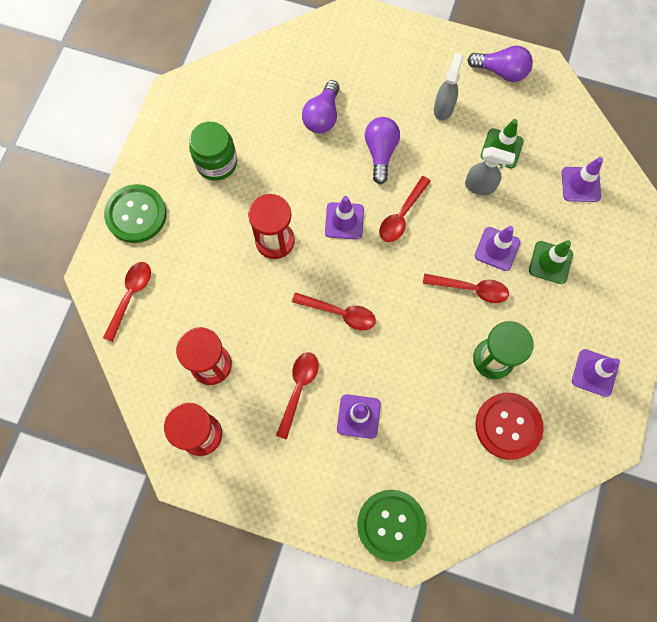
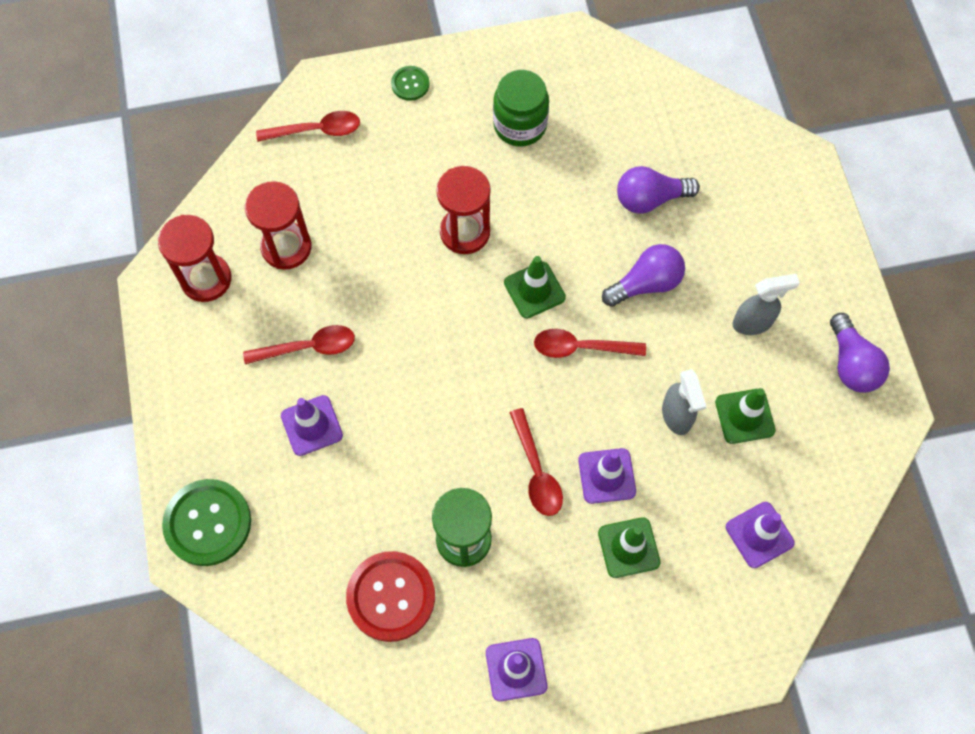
camera: 60 degrees right, 5 degrees down
green button [104,184,167,243] -> green button [391,66,430,101], size x0.51
red spoon [292,292,376,330] -> none
purple traffic cone [325,196,364,239] -> green traffic cone [504,256,566,319]

